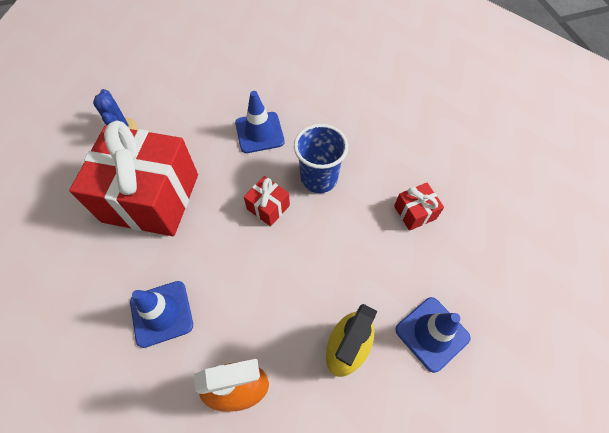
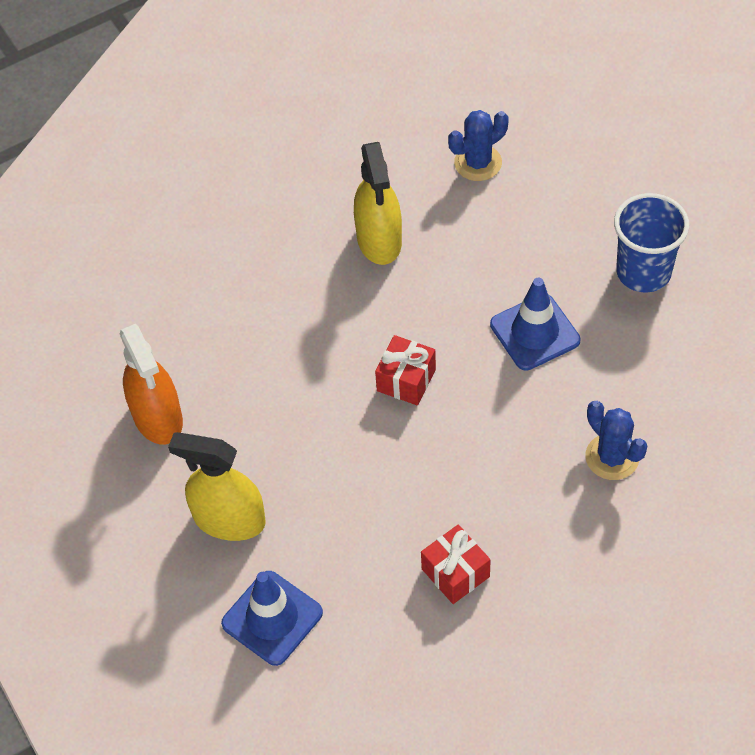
camera: 80 degrees right, 5 degrees down
red gift [69,120,198,236] -> yellow spray bottle [354,142,402,265]
blue traffic cone [130,281,193,348] -> none
blue cup [294,124,348,193] -> blue cup moved to [614,193,689,292]
none -> blue cactus [585,401,648,480]

